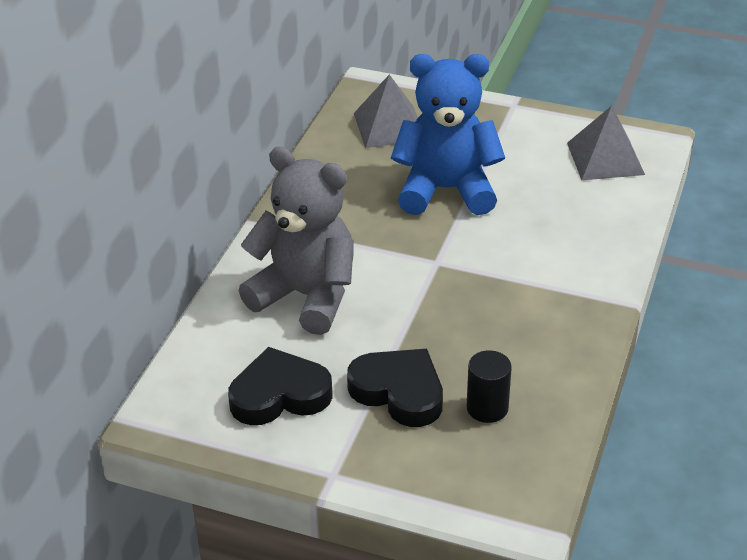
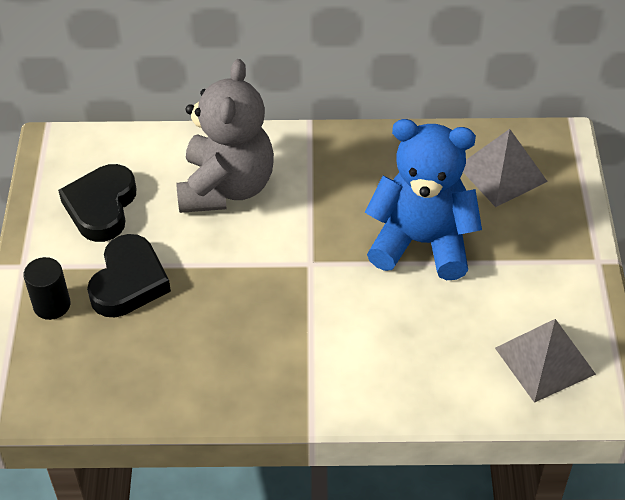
camera: 70 degrees right, 10 degrees up
black heart [228,347,333,425] -> black heart turned 135 degrees counterclockwise [58,164,136,242]
blue teddy bear [391,54,505,215] -> blue teddy bear turned 60 degrees counterclockwise [365,119,482,280]
black cylinder [467,350,512,423] -> black cylinder moved to [23,257,70,320]

